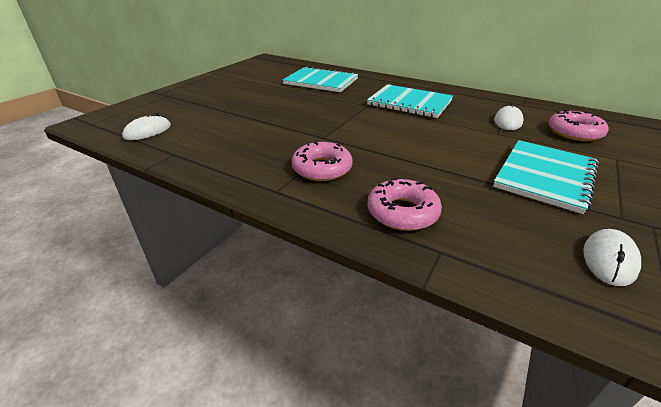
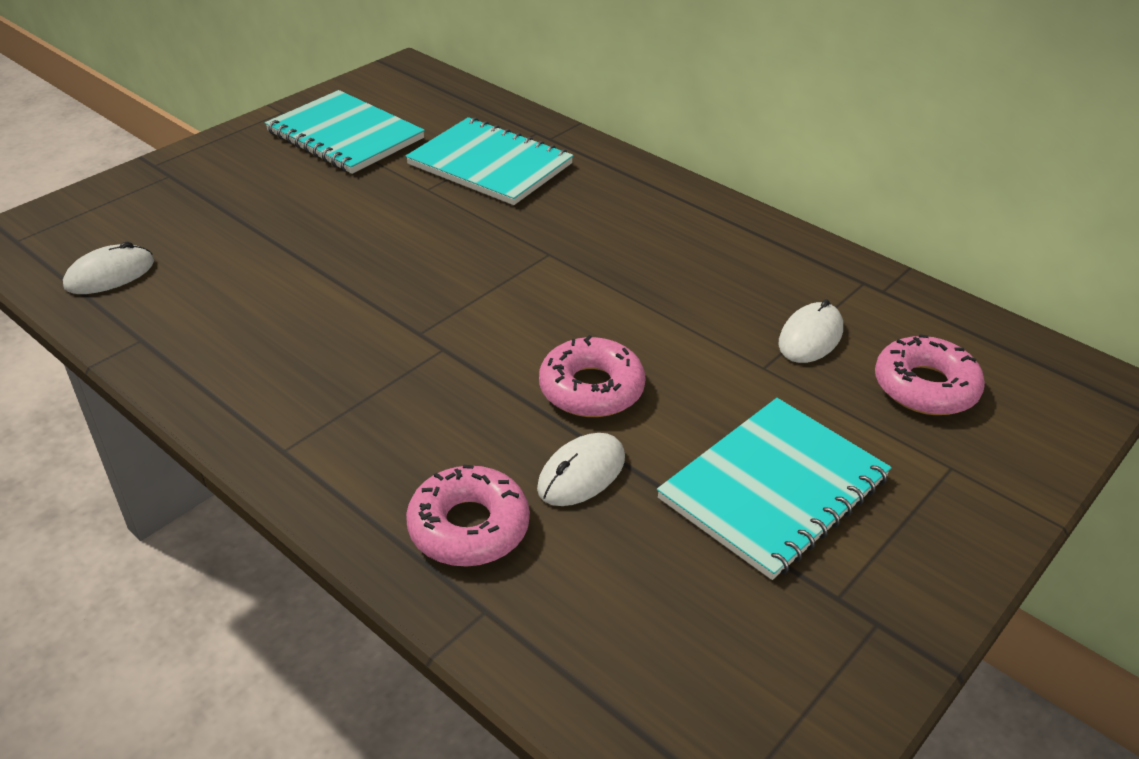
camera: 10 degrees right, 5 degrees up
pink donut [291,140,353,181] -> pink donut moved to [539,335,646,417]
turquoise notebook [367,84,453,118] -> turquoise notebook moved to [265,90,425,174]
white mouse [583,229,641,286] -> white mouse moved to [537,433,625,506]

